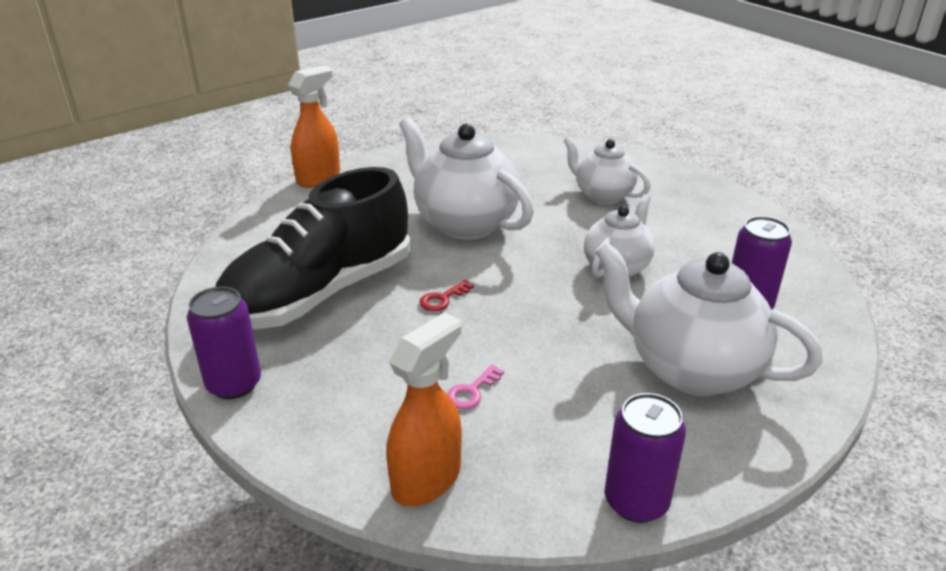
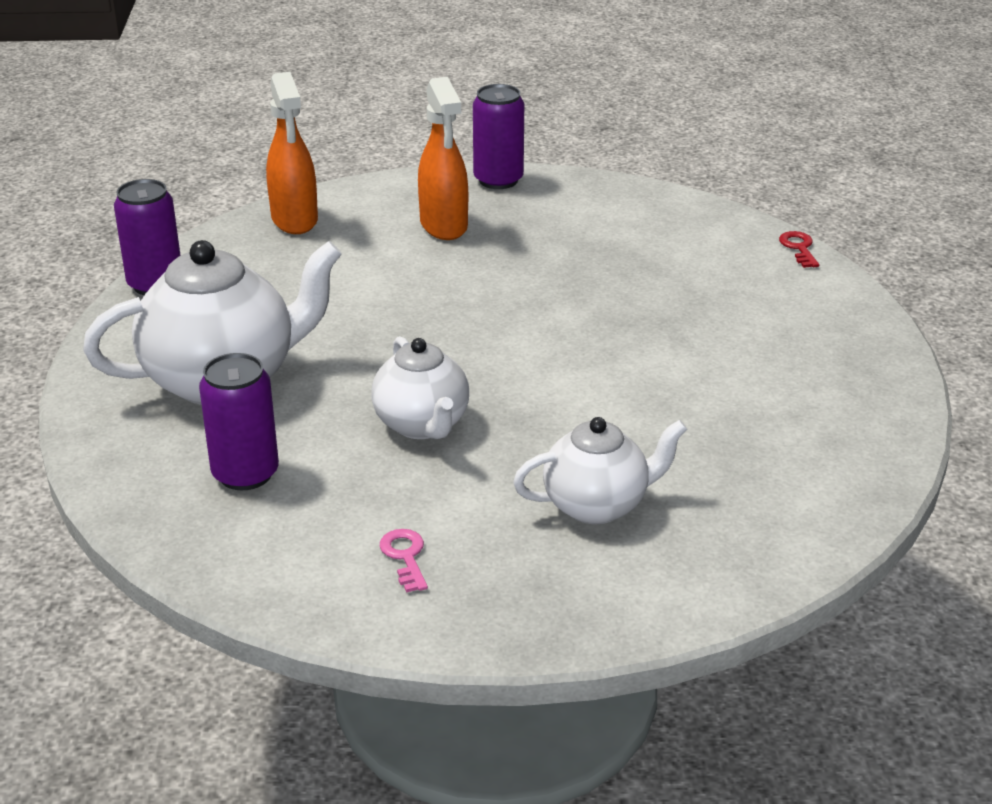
camera: 125 degrees right, 0 degrees up
black shoe [215,167,411,329] -> none
orange spray bottle [288,65,340,188] -> orange spray bottle moved to [418,77,468,240]
white teapot [399,117,534,240] -> none
red key [419,280,474,311] -> red key moved to [779,231,819,268]
pink key [447,365,504,409] -> pink key moved to [379,529,428,593]

